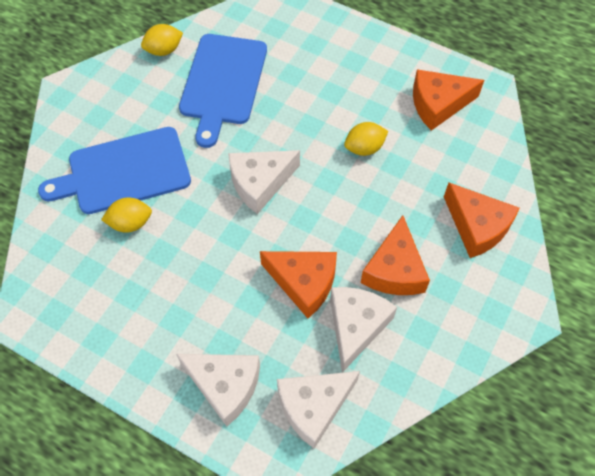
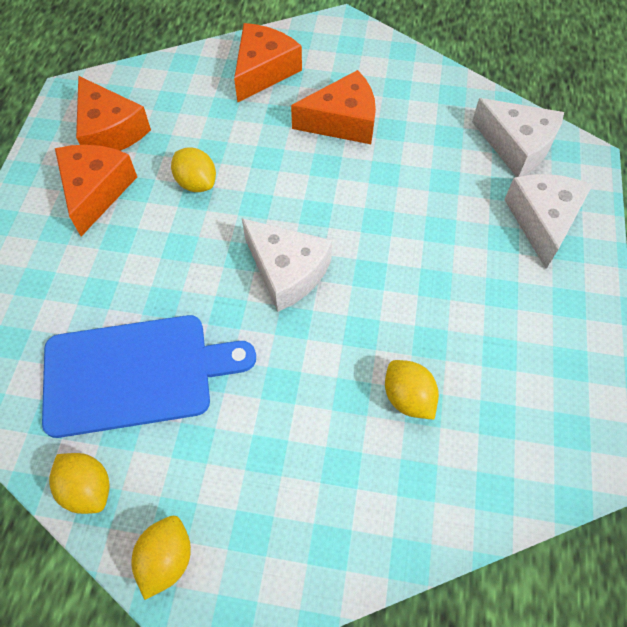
camera: 110 degrees left, 0 degrees up
blue cutting board [38,127,191,214] -> none
orange cheese [260,251,337,318] -> orange cheese moved to [55,145,137,236]
white cheese [330,287,397,373] -> none
none -> yellow lemon [131,516,191,600]

